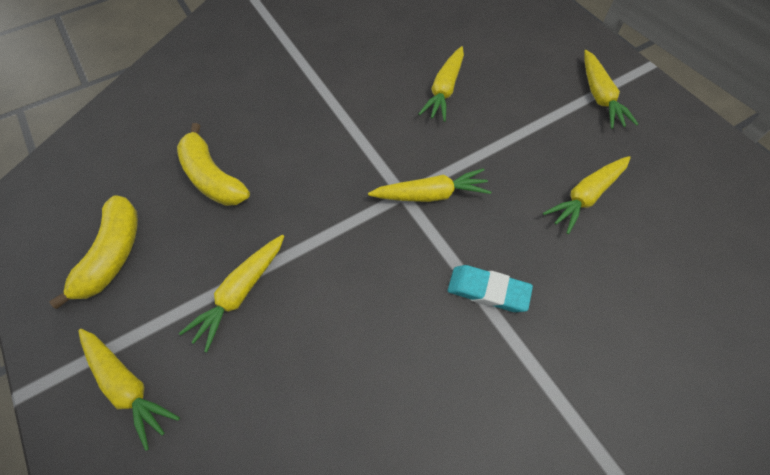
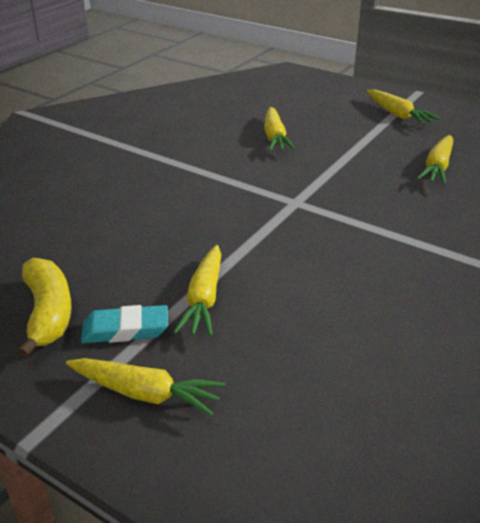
camera: 25 degrees left, 25 degrees down
yellow banana [177,123,250,206] -> none
yellow carrot [368,168,491,202] -> none
turquoise eraser [448,265,533,312] -> turquoise eraser moved to [81,305,168,343]

